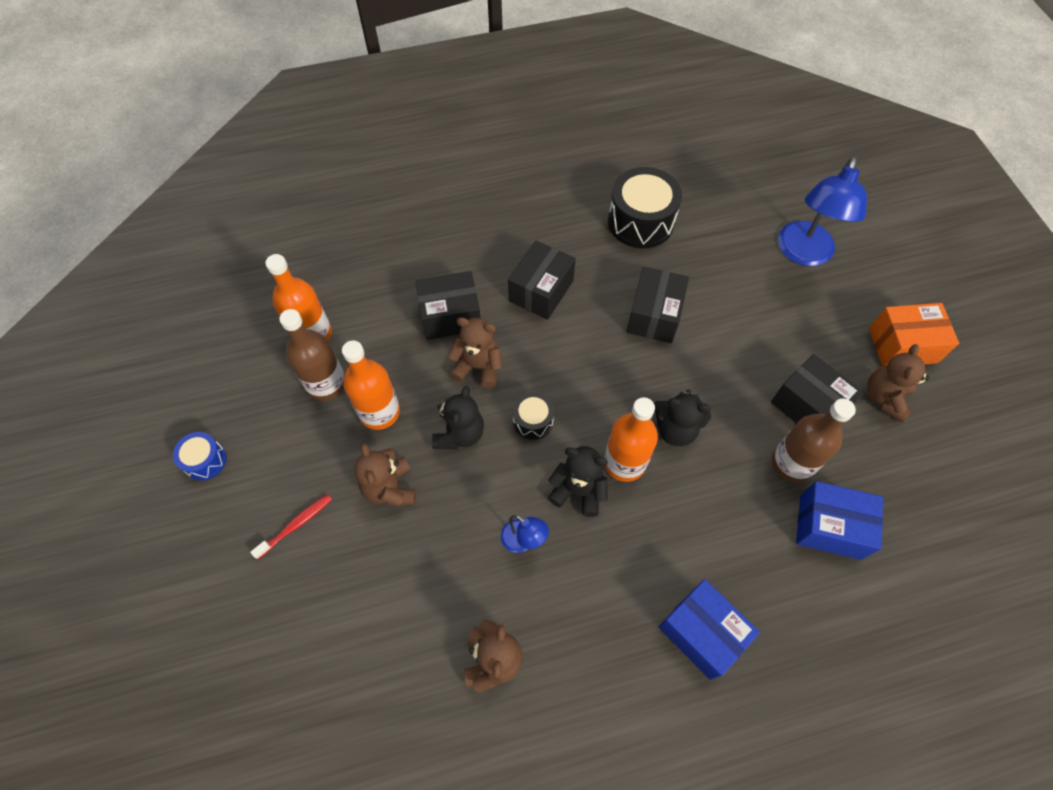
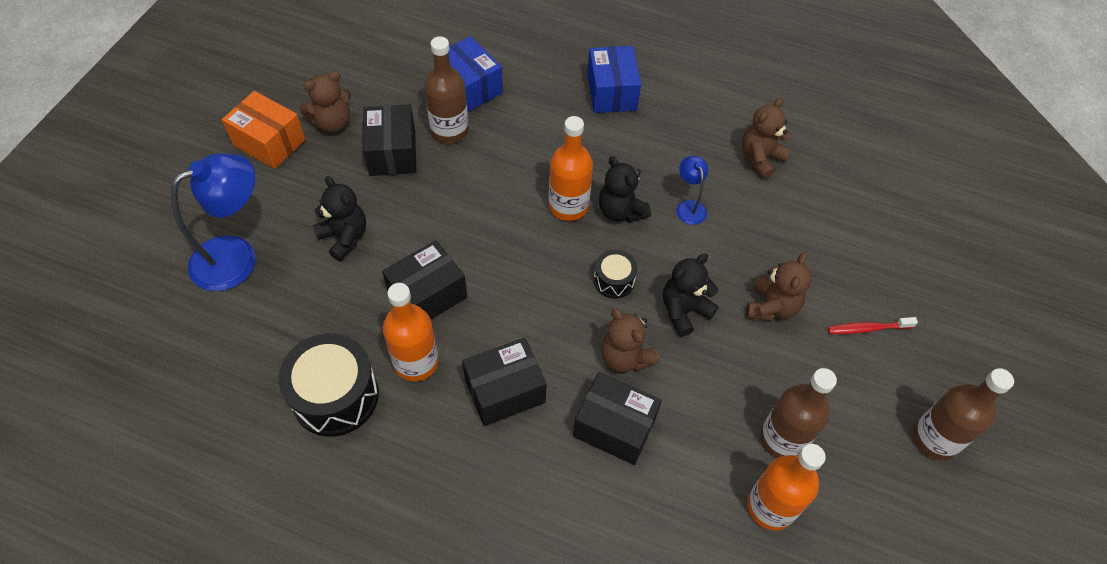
camera: 145 degrees left, 5 degrees down
blue drum [173,432,226,480] -> brown bottle [913,368,1014,460]
orange bottle [342,340,400,430] -> orange bottle moved to [383,283,439,381]
black teddy bear [654,390,711,446] -> black teddy bear moved to [313,176,366,261]

